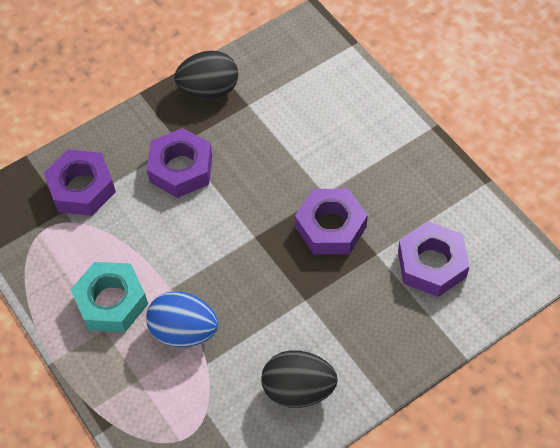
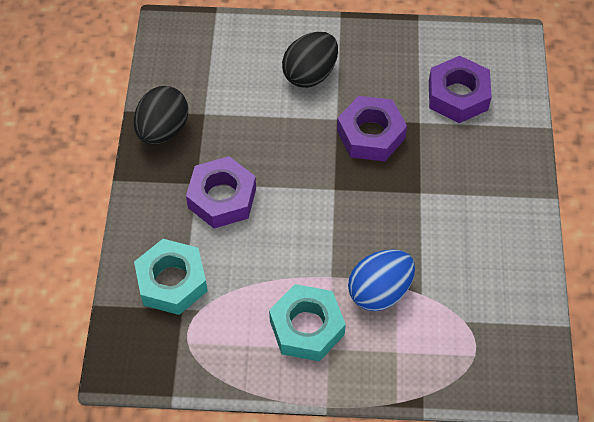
camera: 55 degrees left, 0 degrees up
purple nut [44,149,116,216] -> turquoise nut [134,239,208,315]
black egg [262,350,338,408] -> black egg moved to [282,32,338,88]

